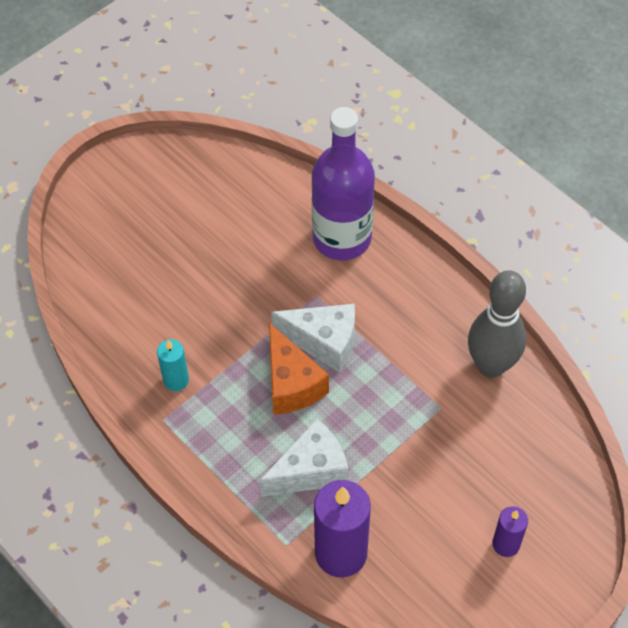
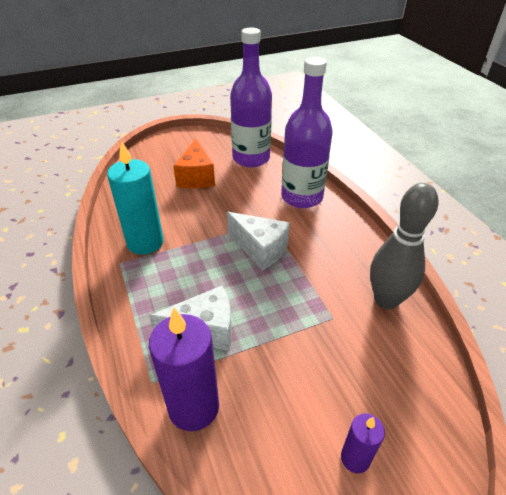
camera: 20 degrees right, 15 degrees down
turquoise candle [157,339,189,391] -> turquoise candle [107,141,164,255], size x1.88
orange cheese [269,323,329,415] -> orange cheese moved to [173,138,215,188]
none -> purple bottle [230,27,272,167]

